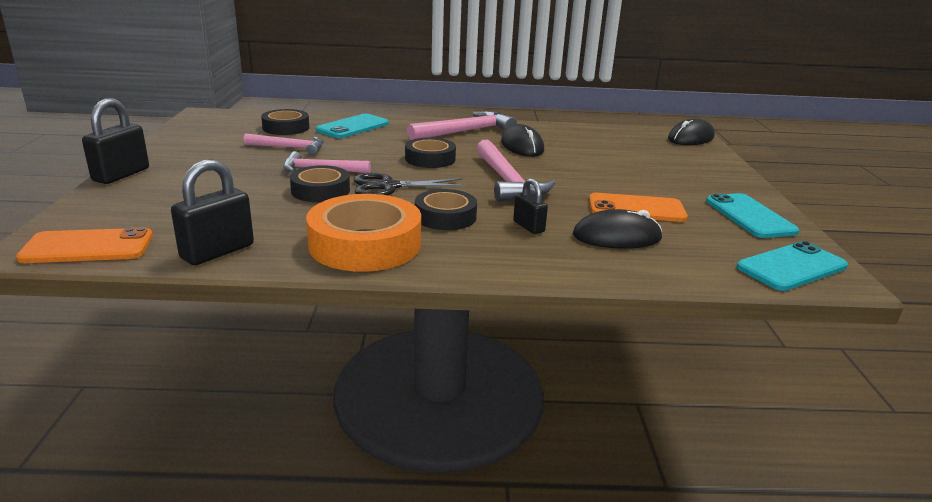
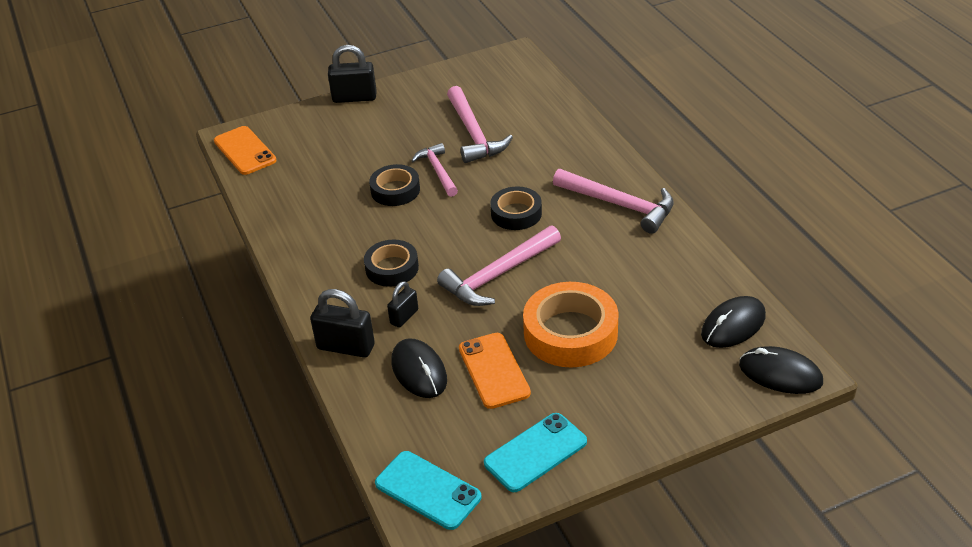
camera: 70 degrees right, 15 degrees up
black padlock [171,159,254,265] -> black padlock moved to [310,289,375,358]
pink hammer [243,134,324,155] -> pink hammer [447,86,513,163], size x1.55
black tape [261,109,309,135] -> none
orange tape [306,194,421,272] -> orange tape moved to [523,282,619,367]
turquoise phone [316,114,389,138] -> none
black scissors [354,173,466,195] -> none
black mouse [501,124,544,157] -> black mouse moved to [701,296,766,348]

